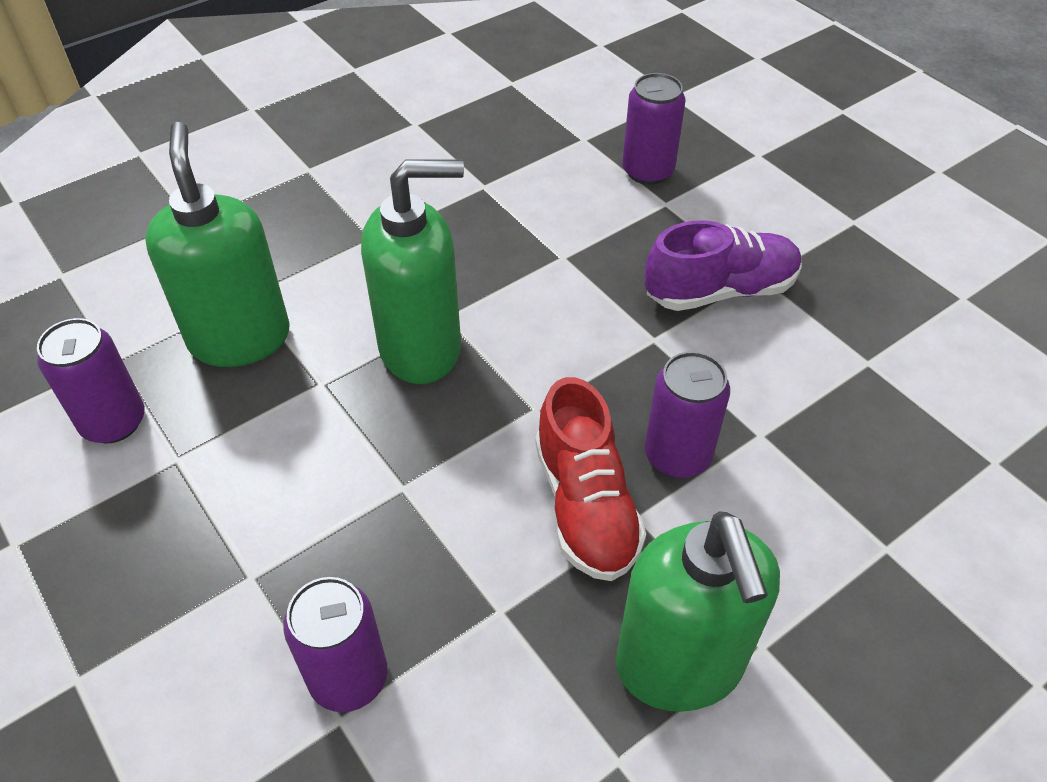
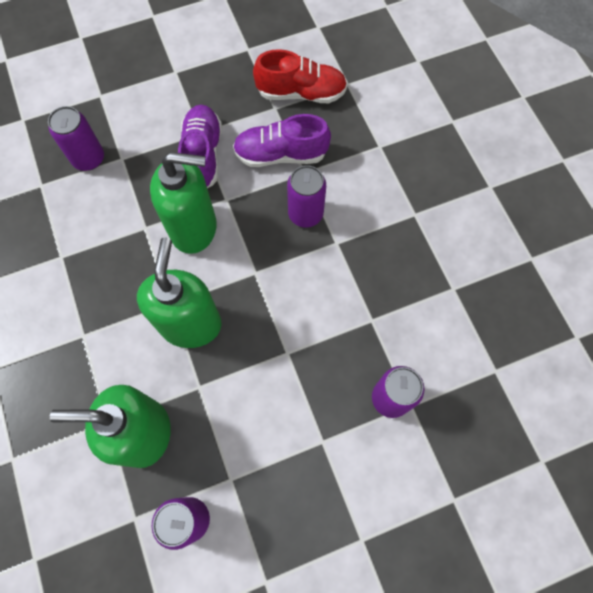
camera: 75 degrees left, 20 degrees up
red shoe [535,377,646,581] -> red shoe moved to [253,49,347,103]
green soap dispenser [616,511,780,712] -> green soap dispenser moved to [150,152,217,254]
none -> purple shoe [233,114,331,167]

